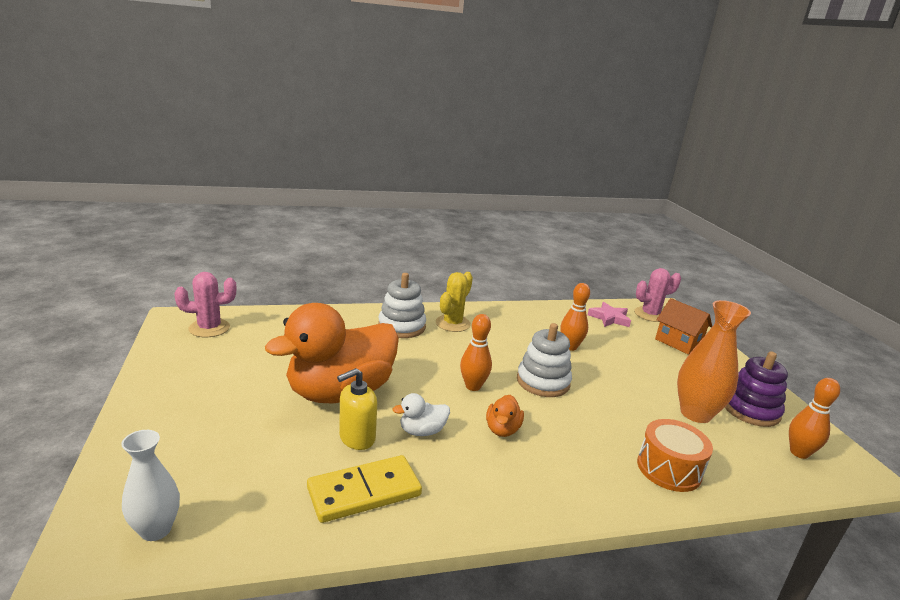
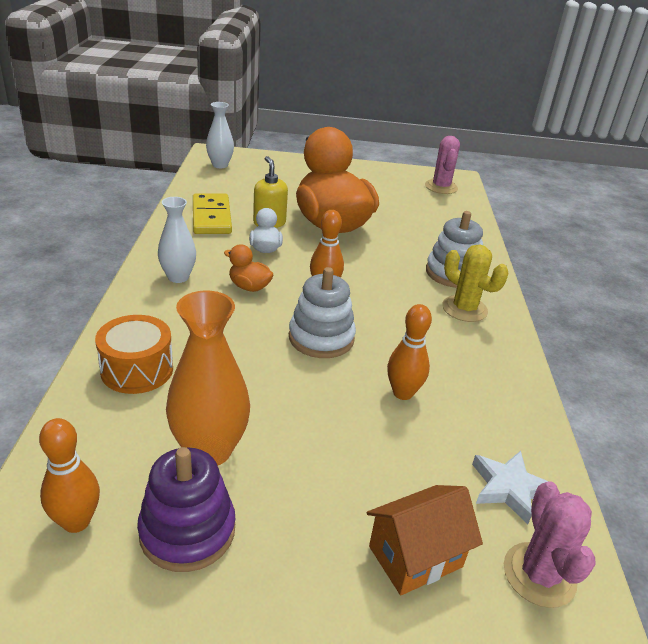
camera: 105 degrees right, 10 degrees up
pink star [588,302,631,327] -> white star [472,451,548,524]
none -> white vase [158,197,196,283]

